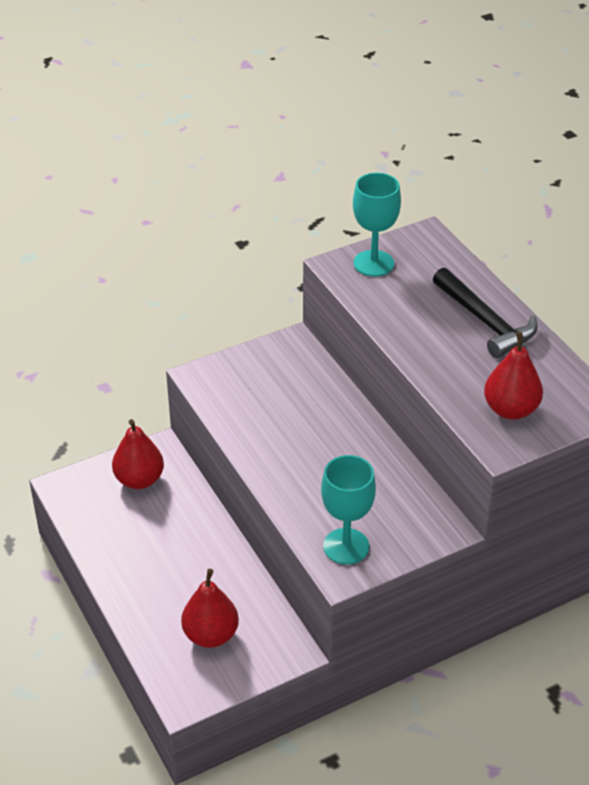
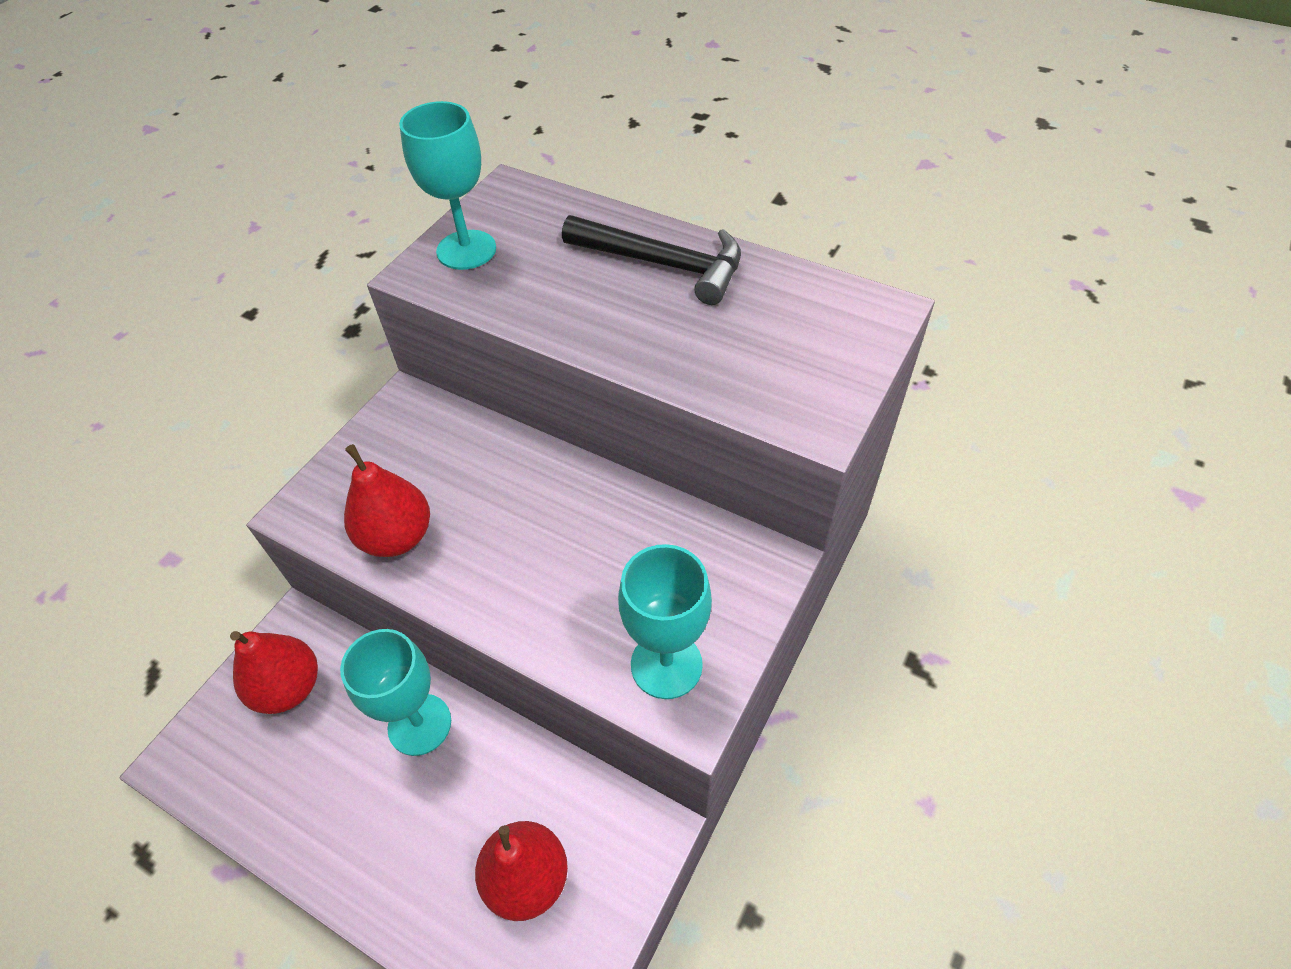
camera: 30 degrees left, 10 degrees up
red pear [484,332,543,420] -> red pear moved to [344,444,430,557]
none -> turquoise goblet [340,629,451,756]

